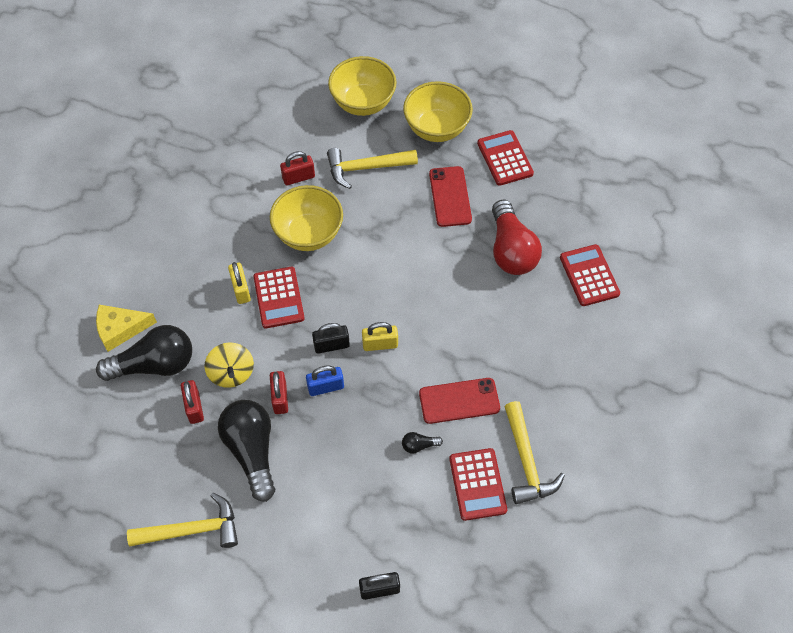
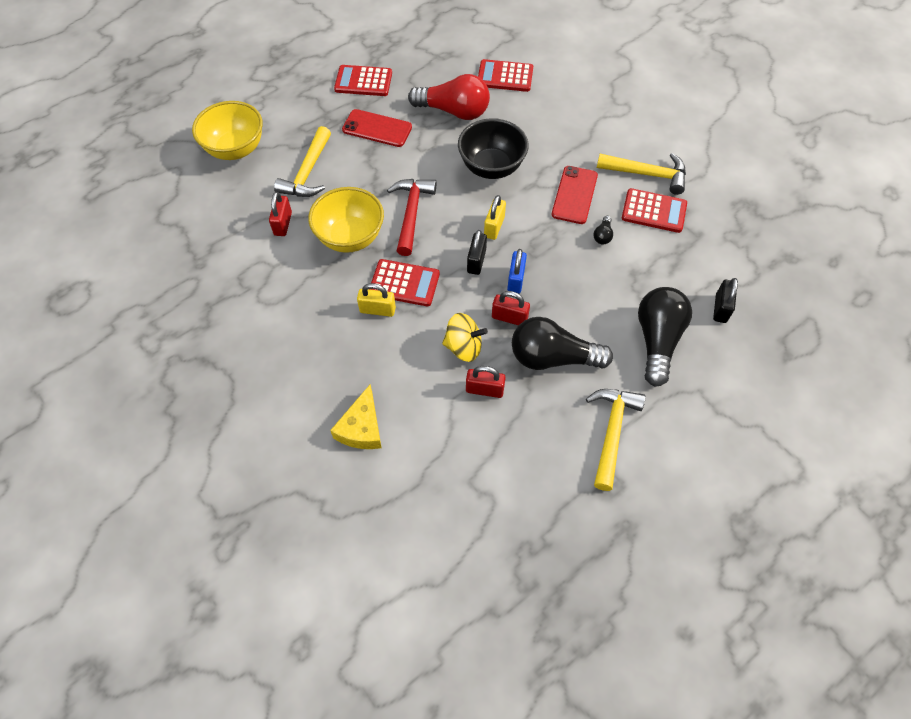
camera: 65 degrees left, 0 degrees up
black light bulb [96,325,192,381] -> black light bulb moved to [638,287,692,387]
yellow bowl [403,81,473,142] -> none
none -> red hammer [387,179,436,256]
none -> black bowl [458,118,529,179]

